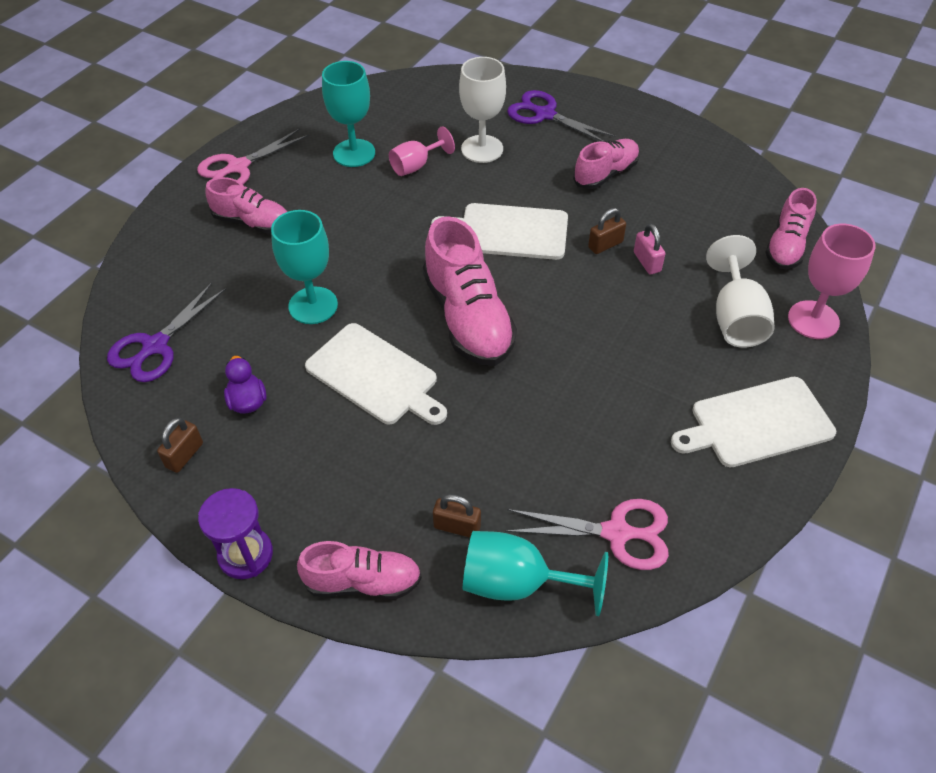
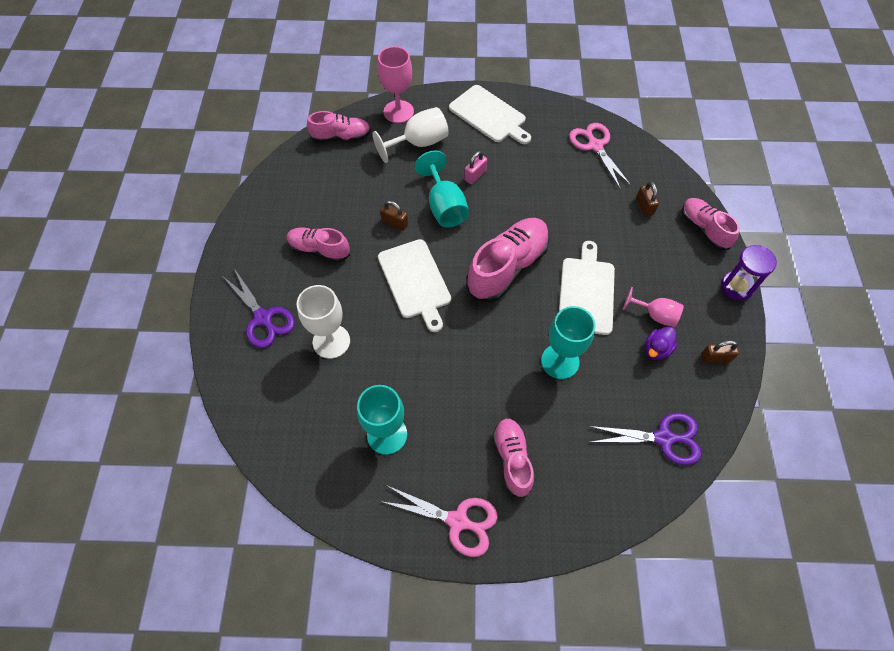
camera: 120 degrees left, 10 degrees up
pink goblet [389,126,455,176] -> pink goblet moved to [623,287,684,327]
turquoise goblet [463,531,608,616] -> turquoise goblet moved to [415,150,469,228]
purple scissors [507,90,616,142] -> purple scissors turned 45 degrees counterclockwise [223,268,295,348]
pink padlock [634,224,665,274] -> pink padlock moved to [464,151,487,184]

